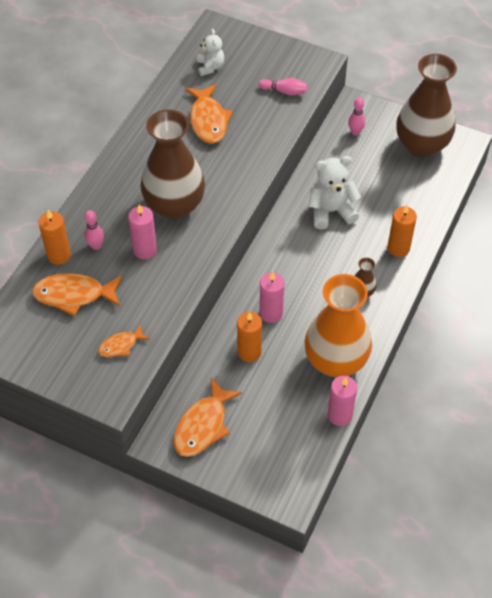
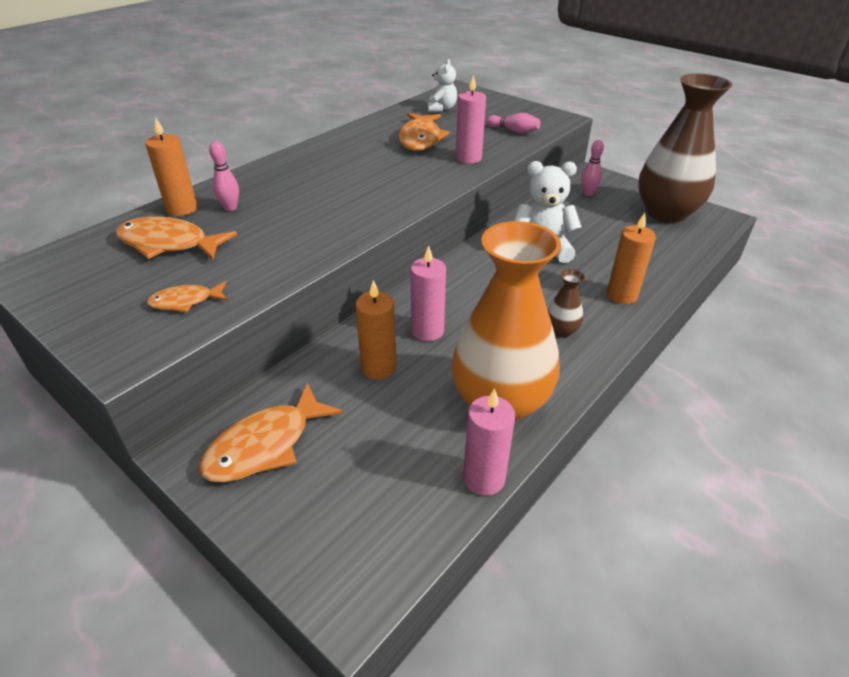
camera: 15 degrees right, 15 degrees down
pink candle [128,204,157,259] -> pink candle moved to [456,75,486,164]
brown vase [140,109,205,219] -> none

